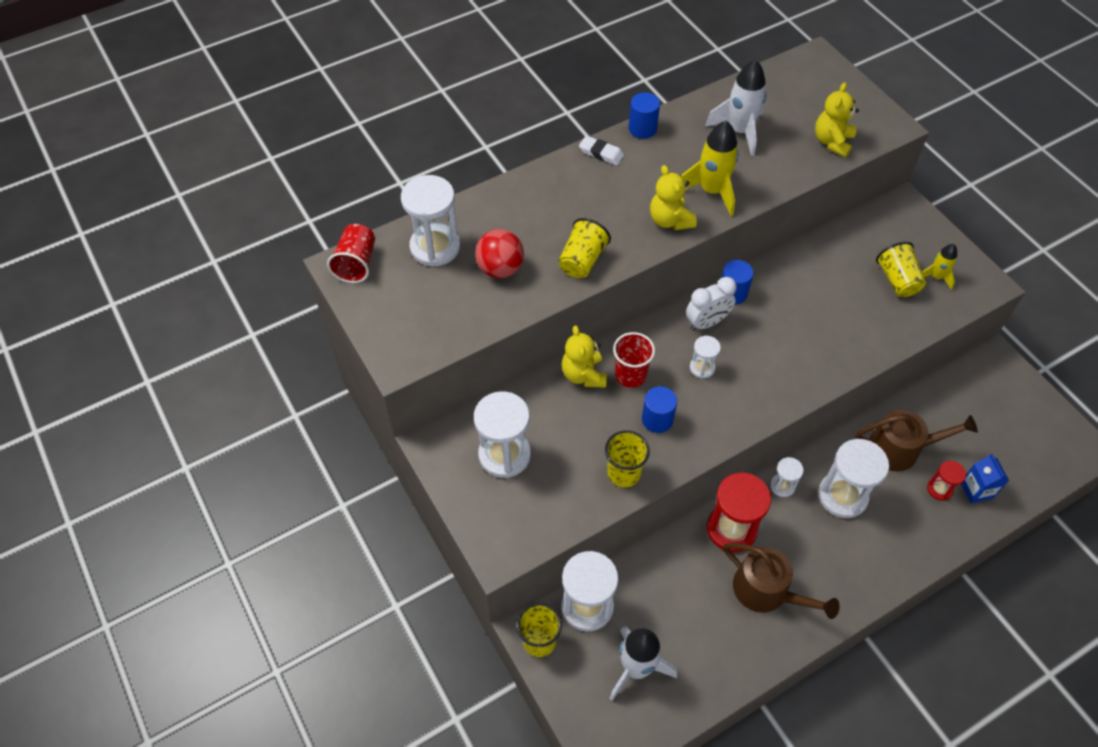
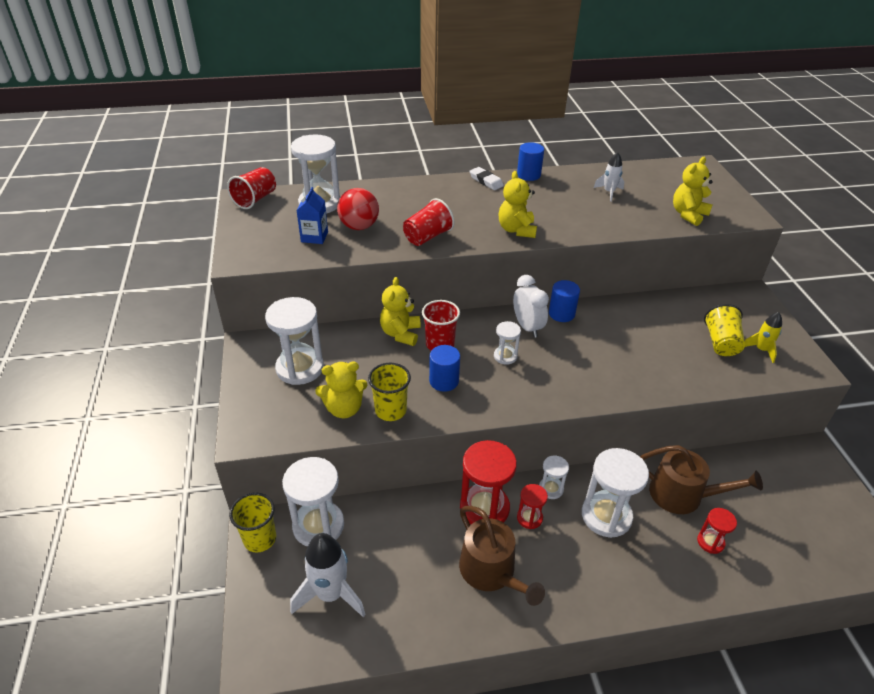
camera: 20 degrees right, 15 degrees down
yellow cup [558,218,611,278] -> red cup [403,198,454,246]
yellow rocket [681,121,739,216] -> none
white clock [686,277,736,331] -> white clock turned 105 degrees counterclockwise [513,275,549,338]
white rocket [705,59,767,157] -> white rocket [593,152,624,202], size x0.56
blue carton [961,454,1009,503] -> blue carton moved to [296,187,328,244]
none -> yellow teddy bear [315,362,368,418]
none -> red hourglass [517,484,548,529]

